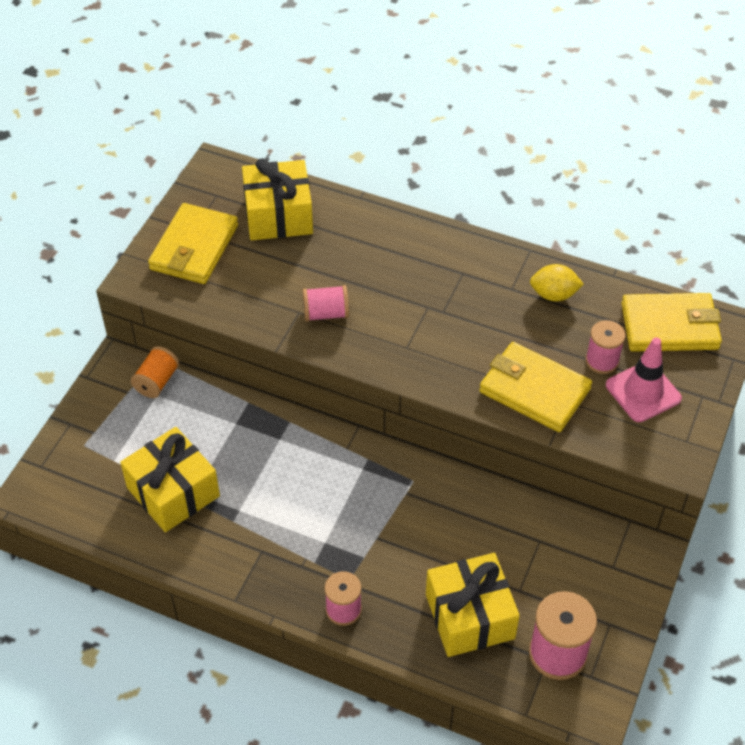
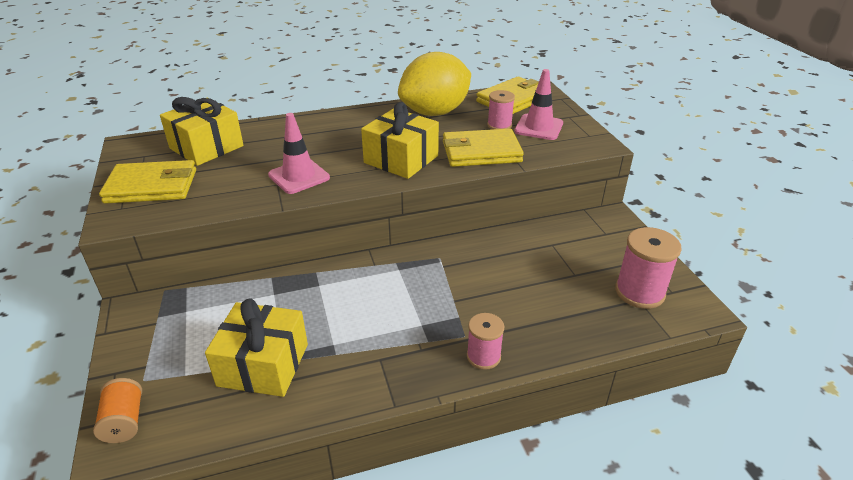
camera: 40 degrees left, 15 degrees down
orange spool [131,346,179,398] -> orange spool moved to [93,378,142,443]
yellow wallet [148,203,238,284] -> yellow wallet turned 75 degrees counterclockwise [99,160,196,204]
pink spool [303,285,349,322] -> pink traffic cone [268,113,330,194]
yellow gift [426,553,520,657] -> yellow gift moved to [361,102,439,179]
yellow lemon [530,264,584,301] -> yellow lemon [398,52,471,116], size x2.22

